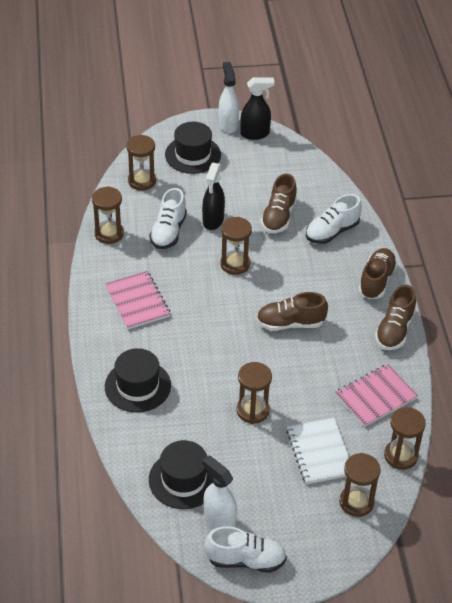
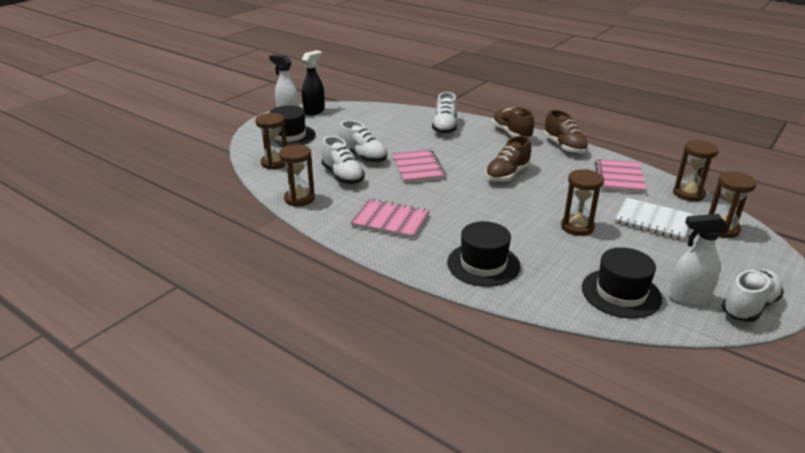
camera: 45 degrees left, 15 degrees down
black spray bottle [202,163,225,230] -> white shoe [339,120,387,163]
brown hourglass [220,217,252,275] -> pink notebook [392,150,447,183]
brown shoe [261,174,297,233] -> none

